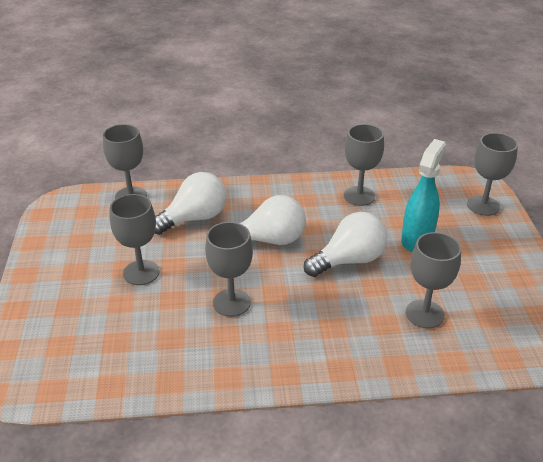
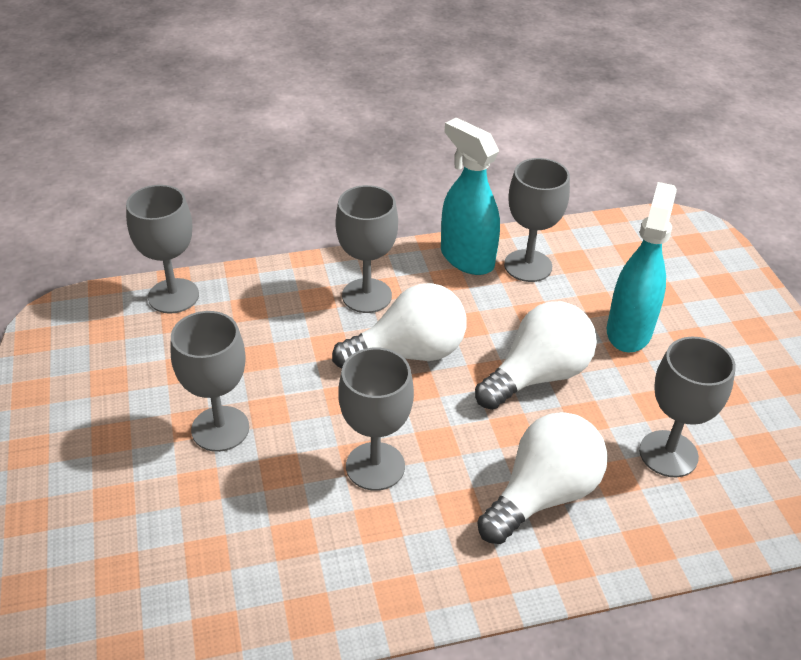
camera: 10 degrees left, 5 degrees up
white light bulb [155,172,227,235] -> white light bulb moved to [477,412,608,544]
grey goblet [467,133,518,216] -> grey goblet moved to [335,185,398,313]
none -> turquoise spray bottle [441,117,500,275]

